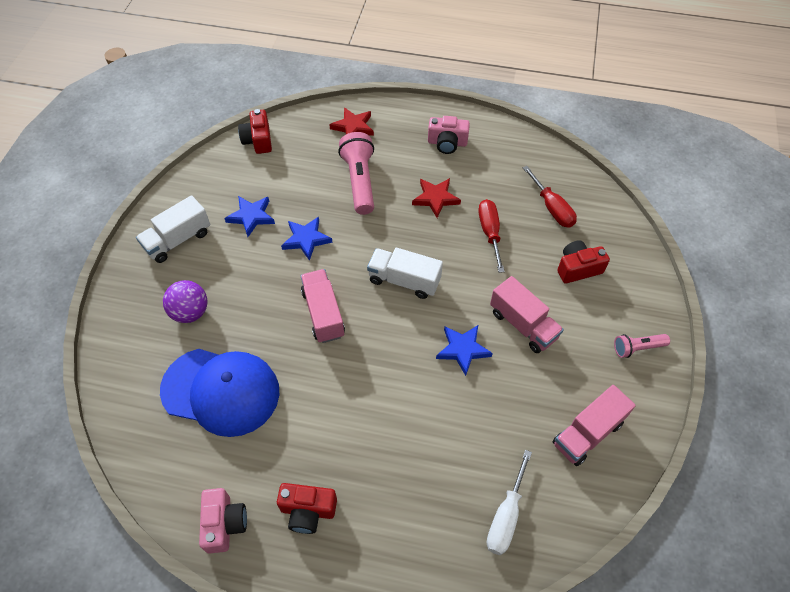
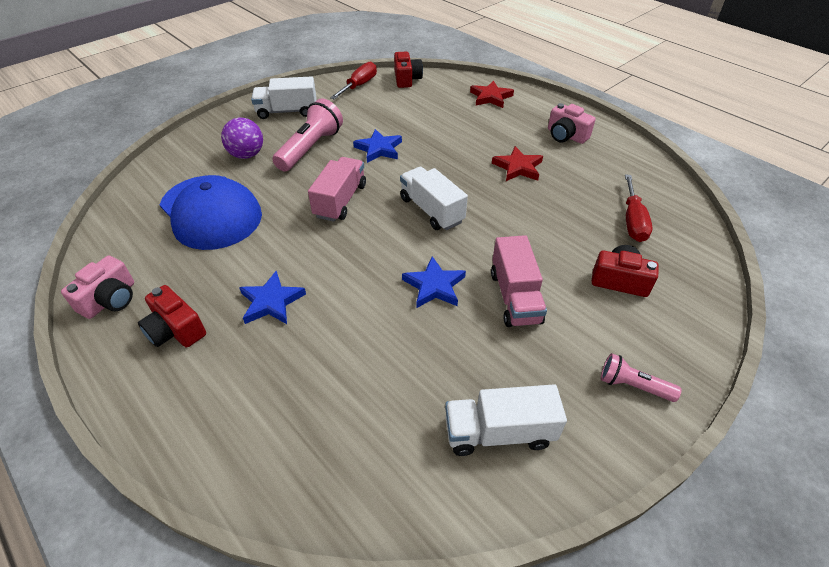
camera: 35 degrees right, 10 degrees down
blue star [224,196,275,237] -> blue star moved to [239,271,306,324]
red camera [238,109,272,154] -> red camera turned 150 degrees clockwise [394,52,423,88]
pink flashlight [338,132,374,215] -> pink flashlight moved to [272,98,343,171]
red screwdriver [478,199,505,273] -> red screwdriver moved to [330,61,377,99]
white screwdriver [487,450,532,555] -> none
pink truck [553,385,636,466] -> white truck [445,384,567,456]

